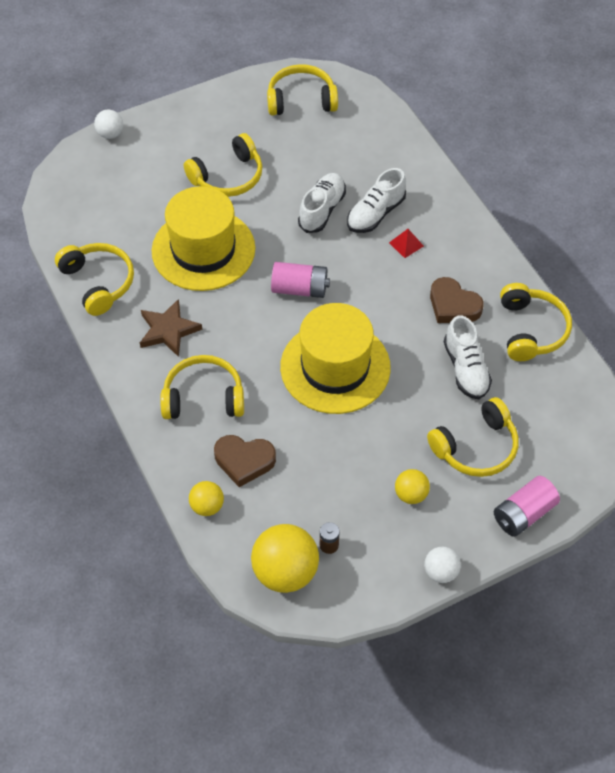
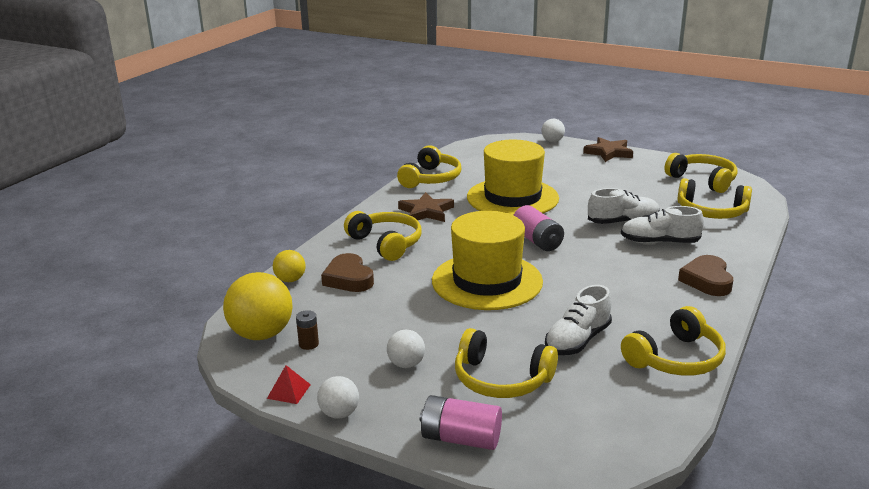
camera: 55 degrees right, 30 degrees down
yellow headphones [184,133,262,197] -> yellow headphones moved to [677,178,752,219]
red pyramid [389,229,424,258] -> red pyramid moved to [267,365,311,404]
yellow ball [395,469,430,504] -> white ball [387,330,425,368]
brown heart [430,277,484,323] -> brown heart moved to [678,255,733,296]
none -> brown star [583,137,633,162]

